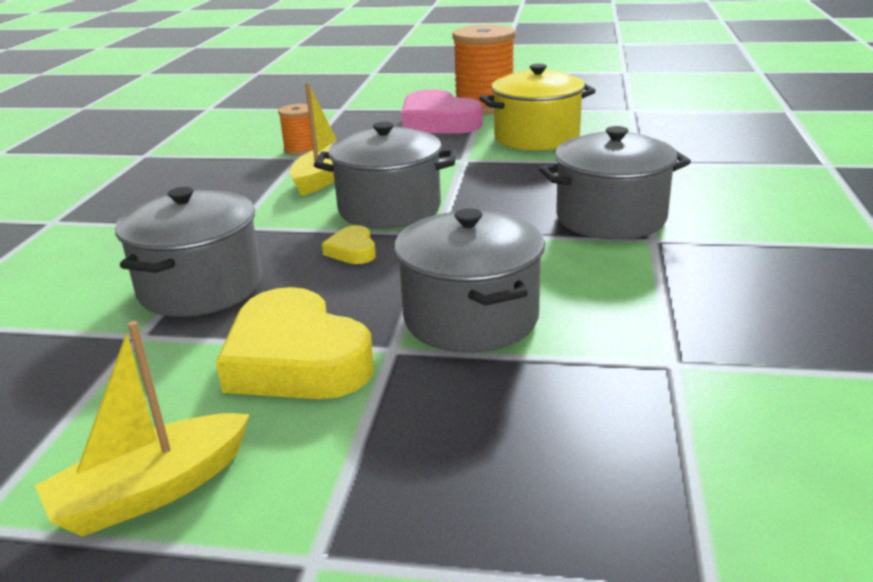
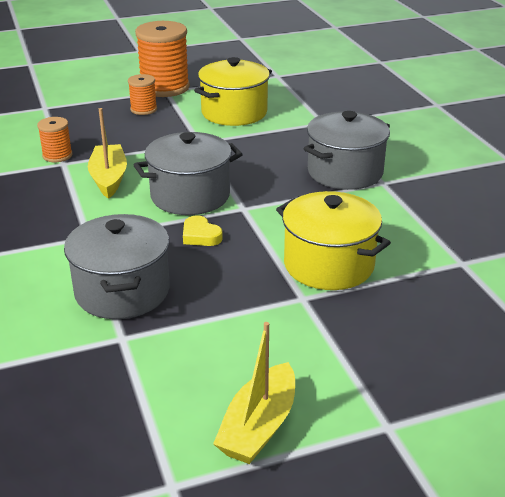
camera: 30 degrees left, 5 degrees up
yellow heart [216,287,374,399] -> none
grey pot [394,208,545,353] -> yellow pot [276,191,391,290]
pink heart [401,89,483,134] -> orange spool [128,74,157,115]

